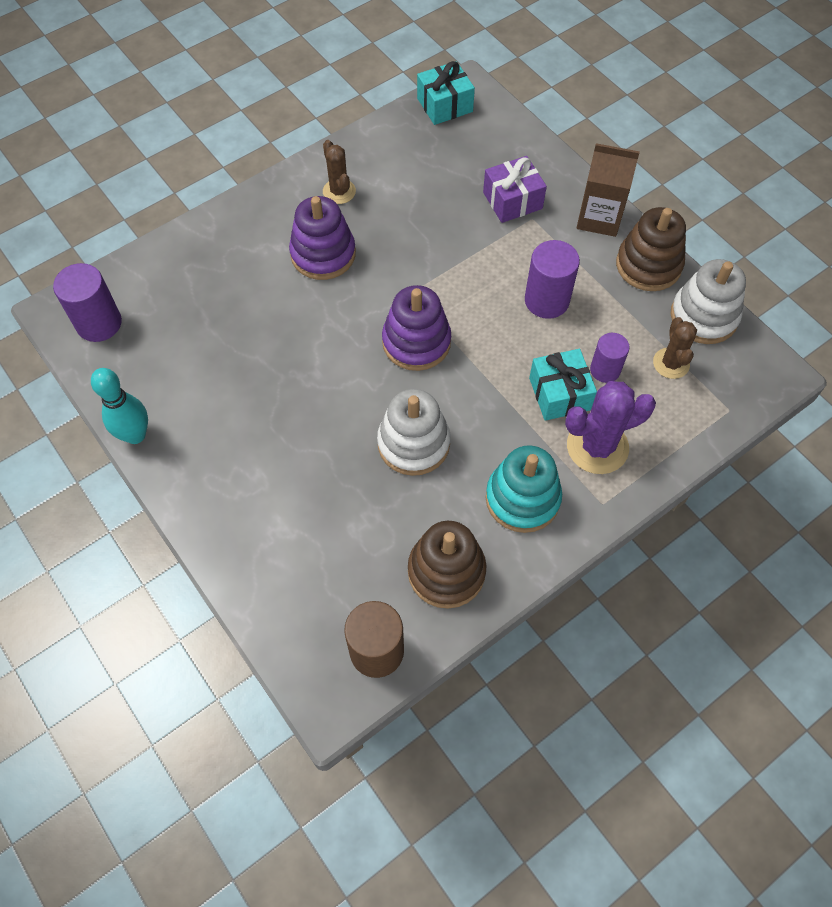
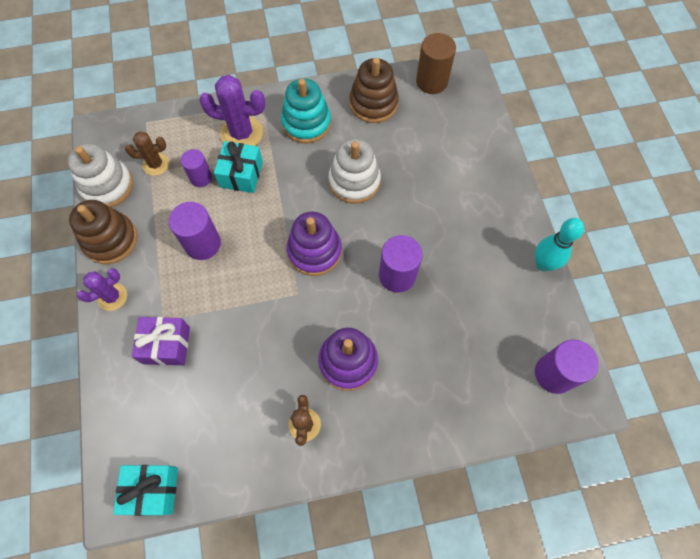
camera: 155 degrees left, 5 degrees up
brown carton [576,143,640,237] -> purple cactus [77,268,127,311]
brown cactus [653,317,697,379] -> brown cactus turned 60 degrees clockwise [125,131,169,176]
none -> purple cylinder [379,235,423,293]

